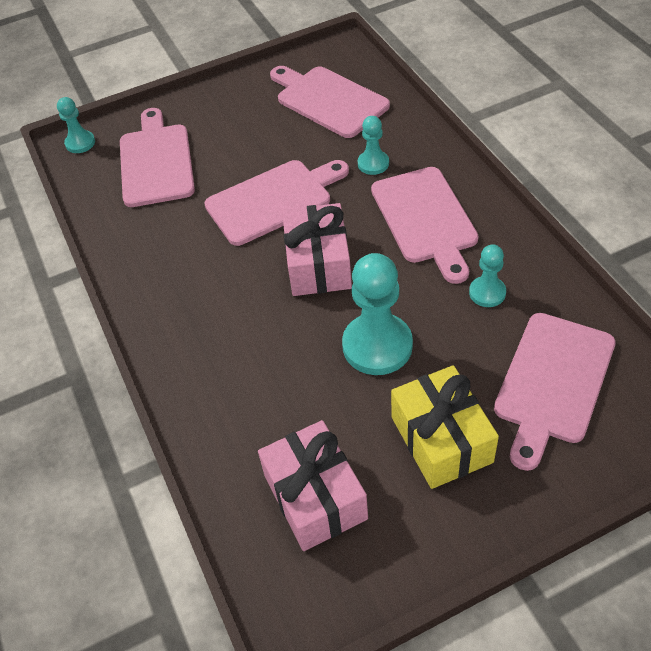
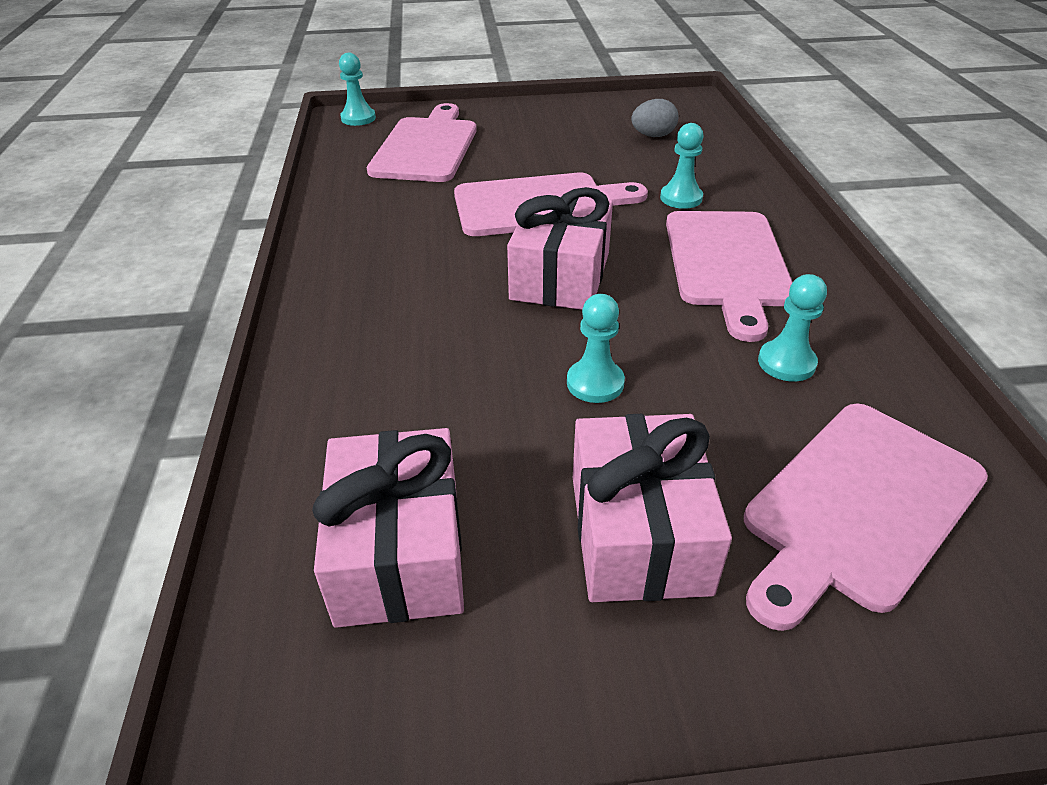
camera: 15 degrees right, 10 degrees down
pink cutting board [270,66,390,138] -> grey egg [631,99,678,137]
turquoise pawn [342,253,413,375] -> turquoise pawn [567,294,625,403], size x0.54
yellow gift [391,365,499,489] -> pink gift [573,414,732,602]

